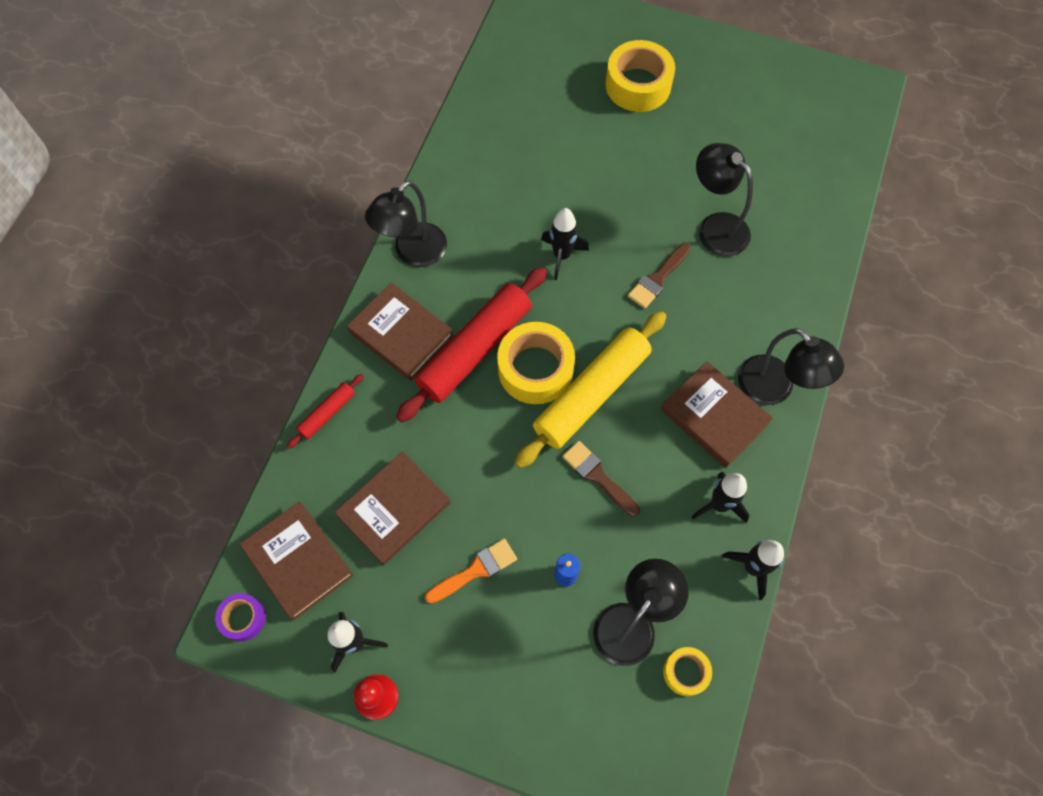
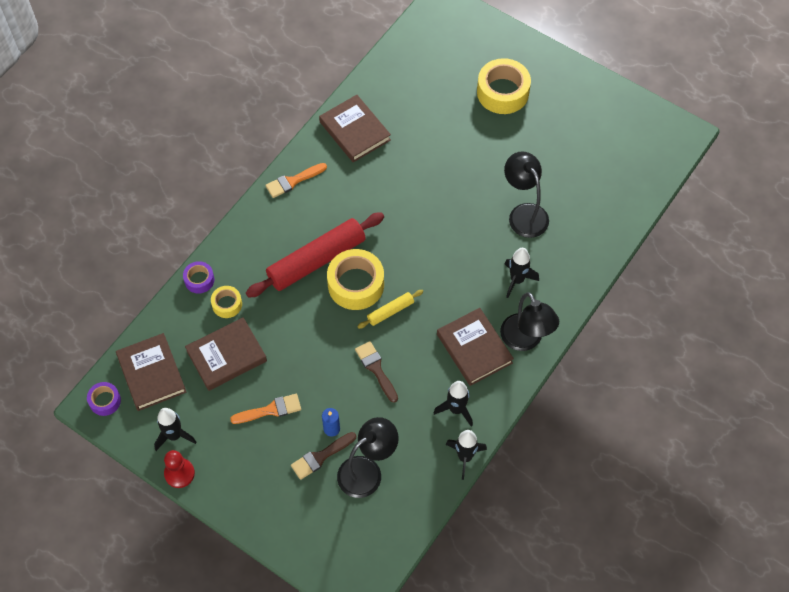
camera: 15 degrees right, 5 degrees down
red rolling pin [287,374,364,449] -> purple tape [183,261,214,294]
brown book [347,283,454,381] -> brown book moved to [319,95,391,162]
black lamp [365,180,447,267] -> orange brush [265,163,327,198]
yellow rolling pin [515,311,666,468] -> yellow rolling pin [357,290,423,329], size x0.47
black rocket [541,208,589,280] -> black rocket moved to [505,248,539,298]
brown brush [628,243,691,309] -> brown brush moved to [291,432,356,480]
yellow tape [663,647,712,696] -> yellow tape moved to [211,286,242,318]

